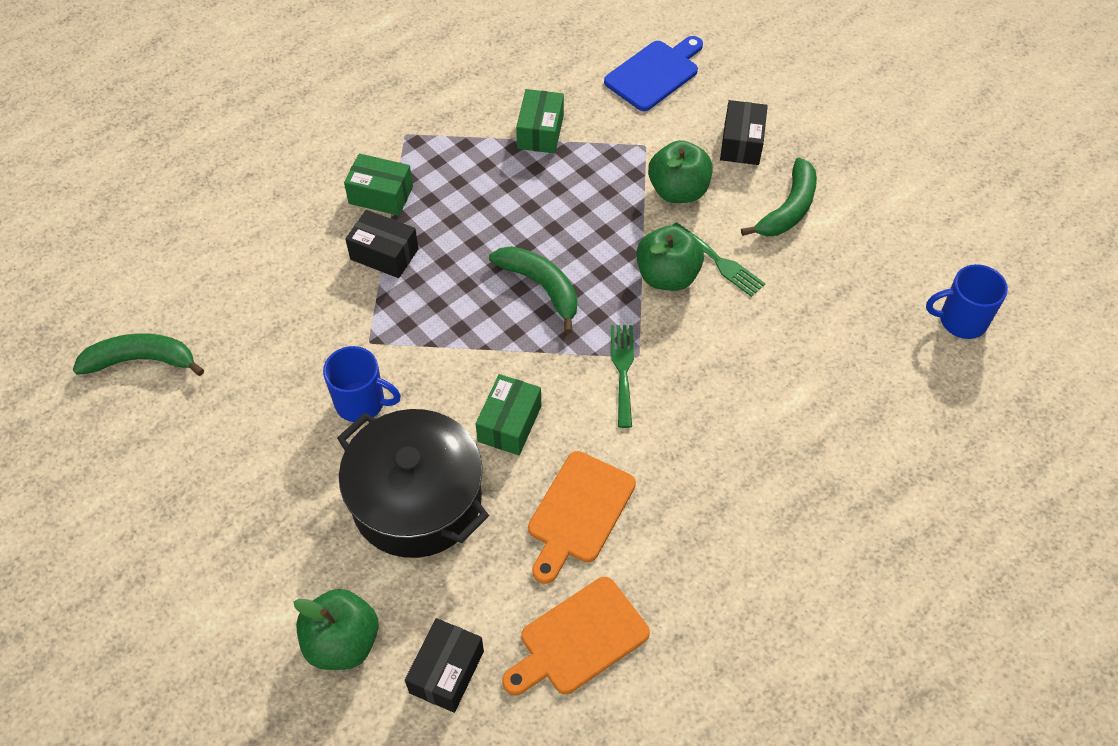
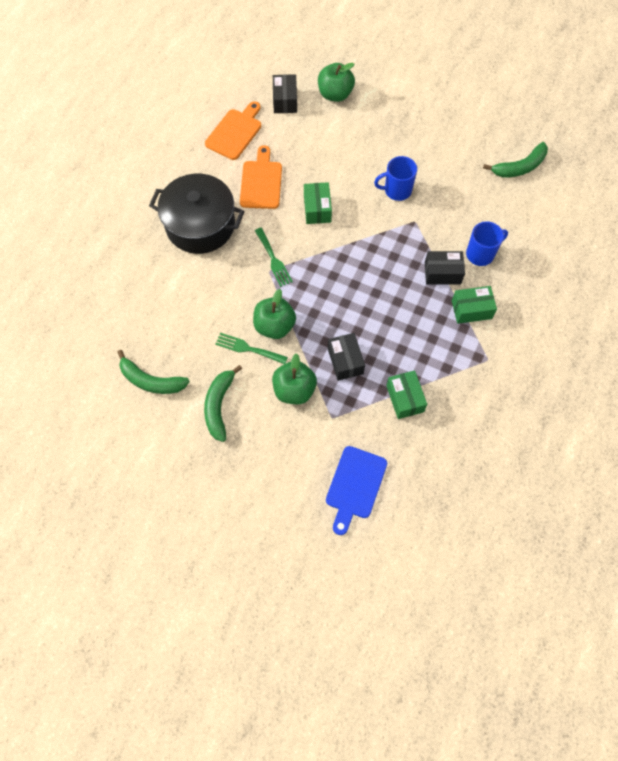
camera: 155 degrees right, 10 degrees up
black pot [337,409,489,558] -> black pot moved to [149,174,244,254]
green banana [489,246,577,333] -> green banana moved to [117,350,190,394]
black box [720,100,768,165] -> black box moved to [328,333,365,381]
blue mug [926,264,1008,339] -> blue mug moved to [466,221,508,266]

